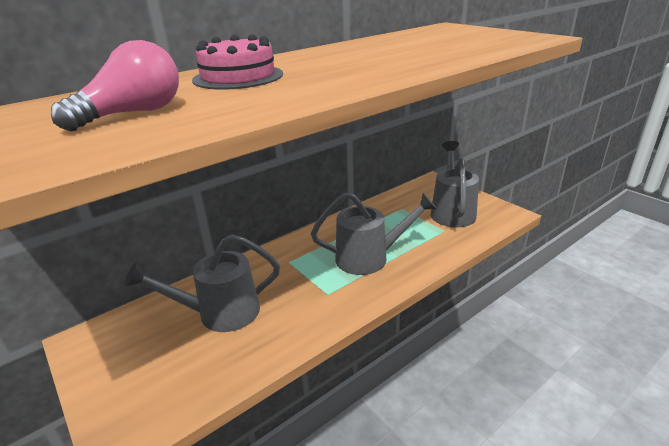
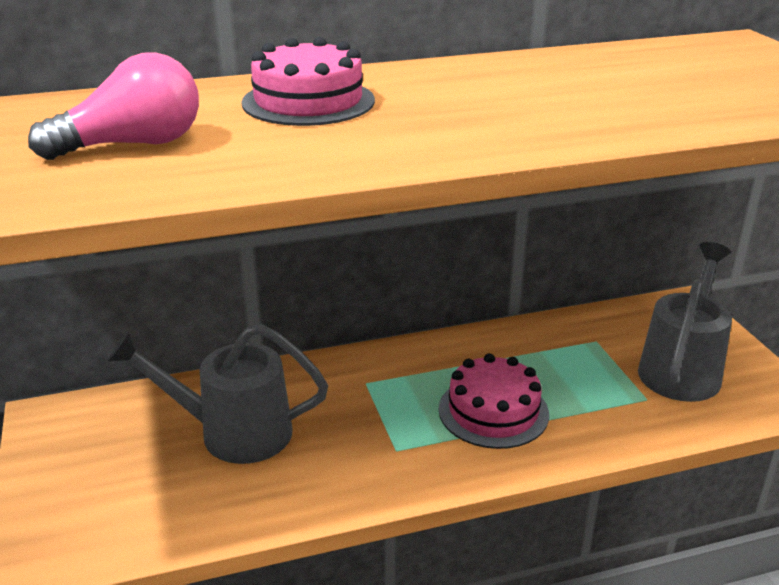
camera: 20 degrees right, 0 degrees up
grey watering can [311,193,437,275] -> pink cake [439,353,549,449]

